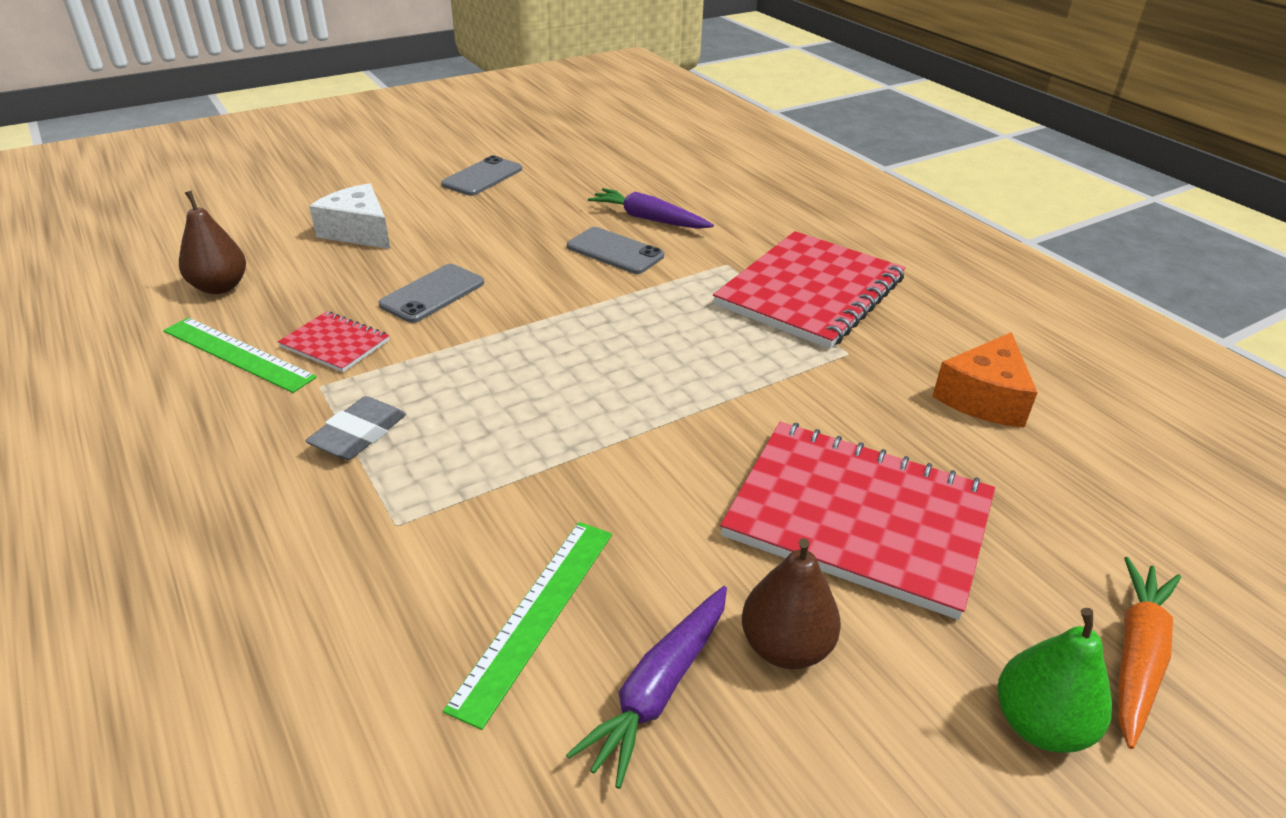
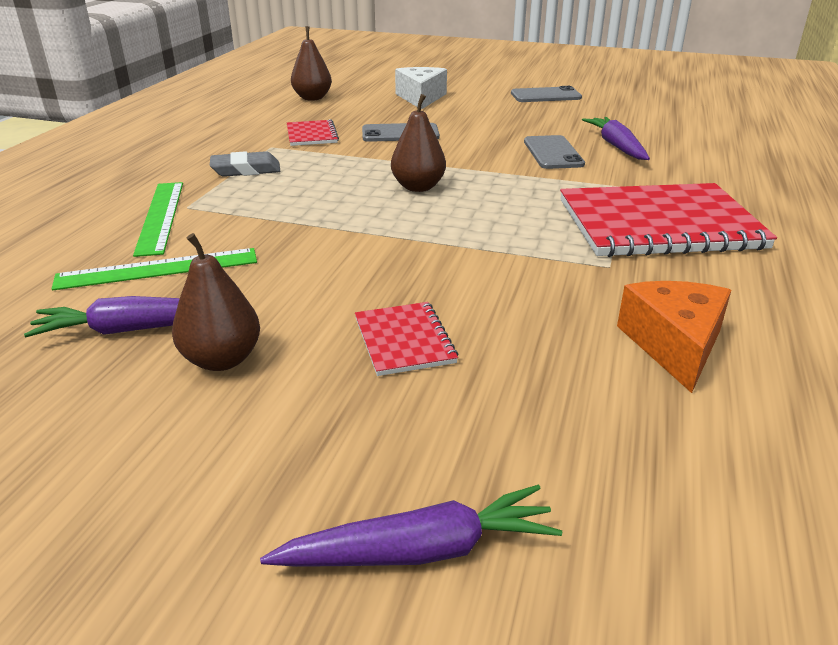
camera: 50 degrees right, 5 degrees down
green ruler [163,317,317,393] -> green ruler moved to [133,182,183,257]
red notebook [720,422,995,620] -> red notebook [355,302,458,376], size x0.46
orange cheese [932,332,1038,428] -> orange cheese turned 105 degrees clockwise [617,281,731,393]
green pear [998,608,1112,753] -> none
orange carrot [1118,557,1181,749] -> purple carrot [260,485,562,567]
none -> brown pear [391,94,446,192]

